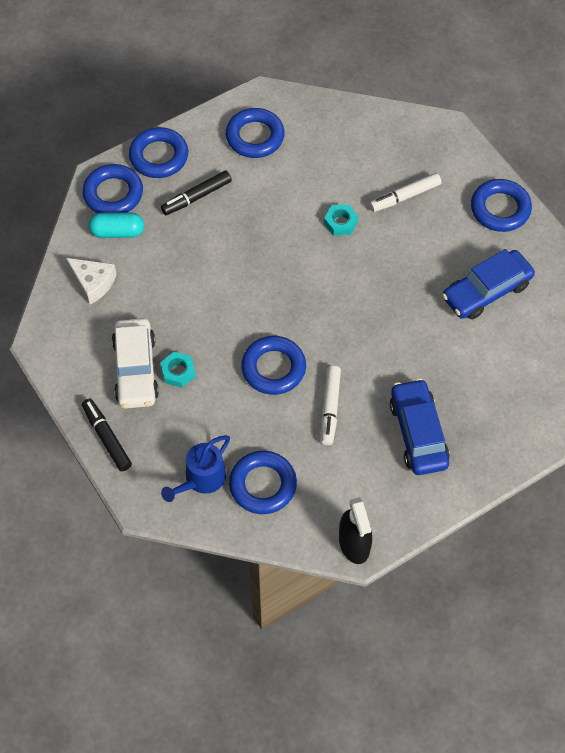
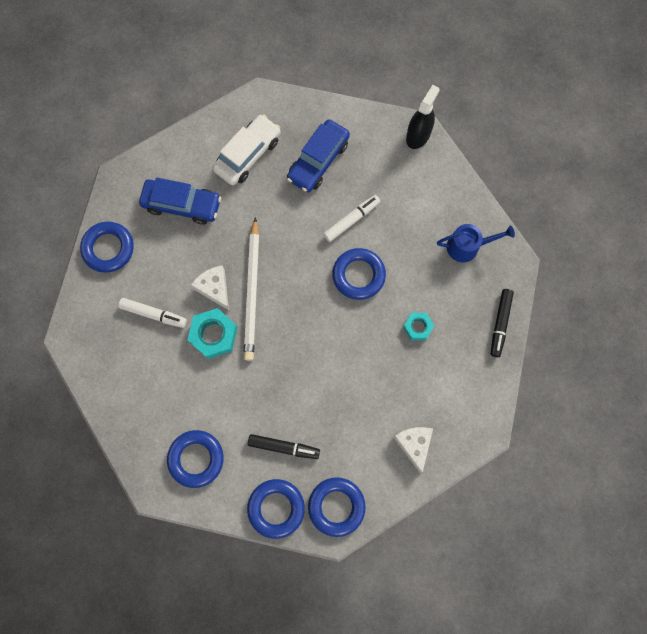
camera: 135 degrees left, 15 degrees up
turquoise capsule [89,212,144,238] -> none
white car [112,318,159,409] -> white car moved to [212,114,281,185]
blue ring [229,451,297,514] -> none
turquoise nut [324,204,358,236] -> turquoise nut [188,308,238,359], size x1.64
none -> white cheese [191,265,229,310]
none -> white pencil [244,217,259,361]

